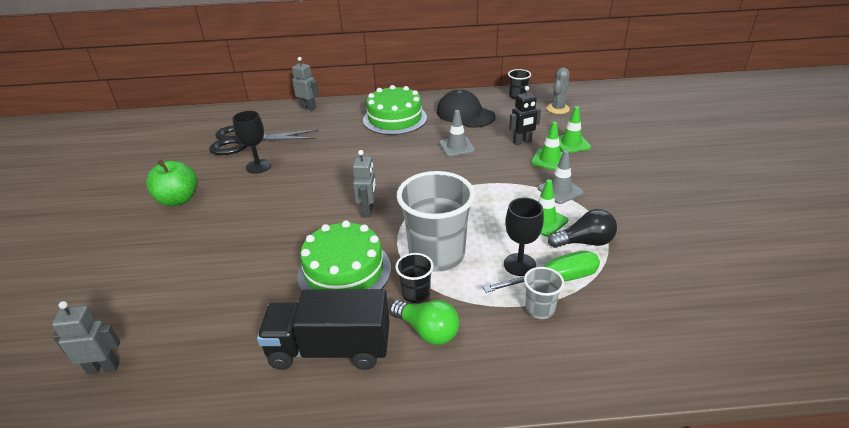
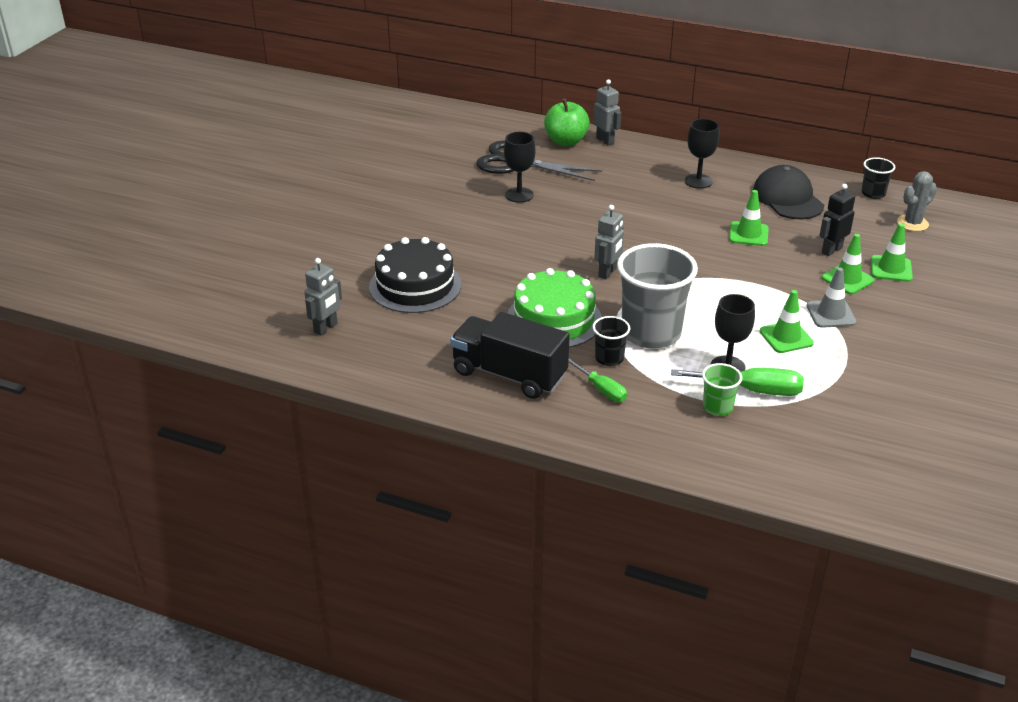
camera: 25 degrees right, 0 degrees up
grey robot [52,301,120,374] -> grey robot turned 105 degrees clockwise [304,258,342,336]
green apple [146,160,197,206] -> green apple moved to [544,98,590,146]
green cake [363,85,427,135] -> black goblet [685,119,719,189]
green light bulb [390,300,459,345] -> green screwdriver [568,358,627,402]
grey traffic cone [439,110,475,157] -> green traffic cone [729,190,769,246]
black robot [509,86,541,145] -> black robot turned 135 degrees clockwise [819,184,855,256]
grey cup [524,267,564,319] -> green cup [702,363,742,416]
black light bulb [548,209,617,248] -> none
none -> black cake [369,237,461,313]

